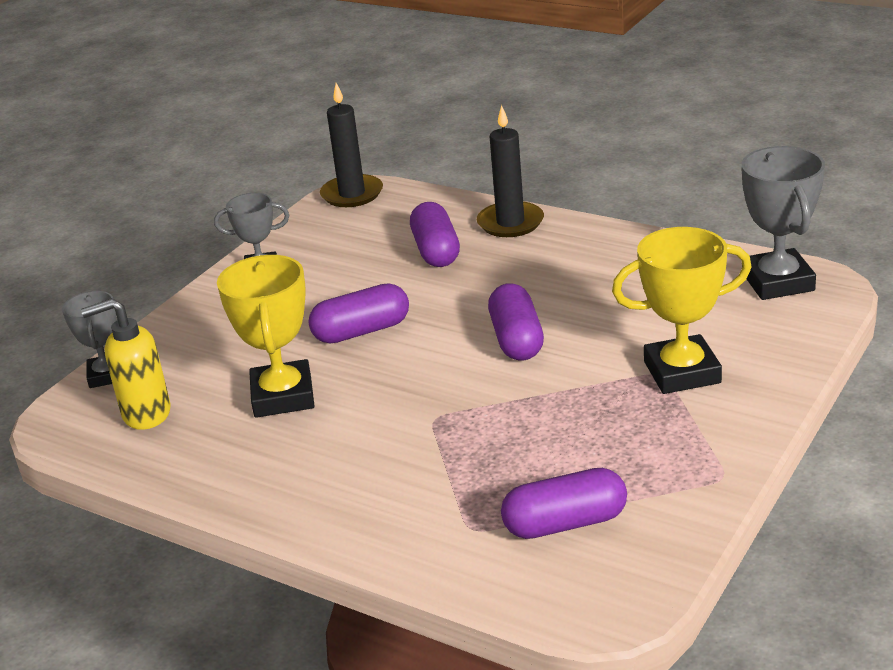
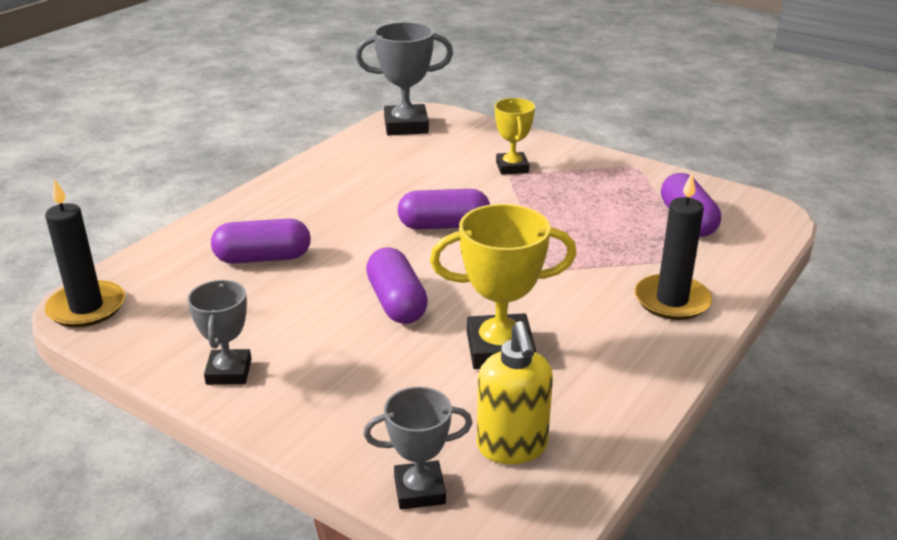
camera: 90 degrees left, 0 degrees up
black candle [477,105,544,237] -> black candle moved to [635,173,712,320]
yellow trophy [612,227,752,394] -> yellow trophy [495,98,535,175], size x0.63

